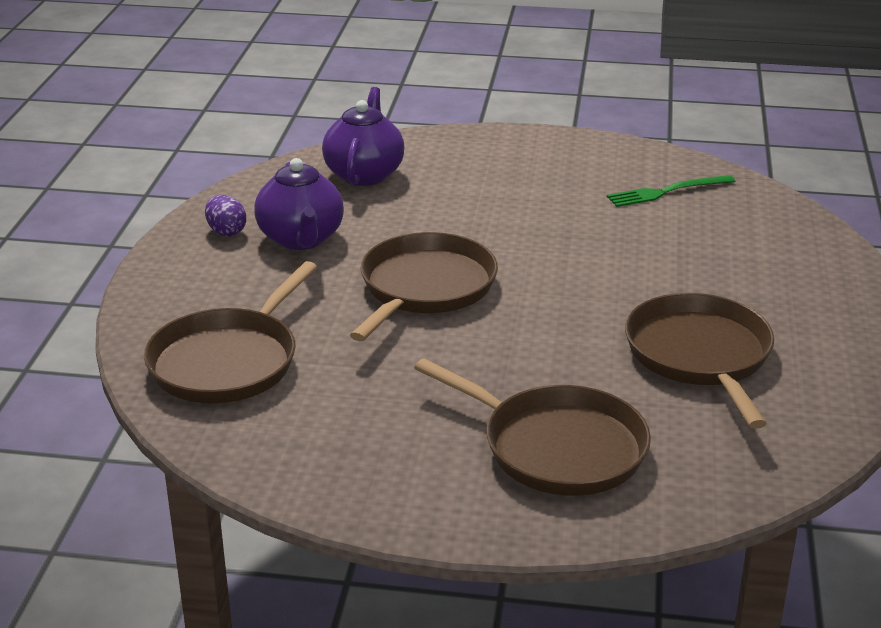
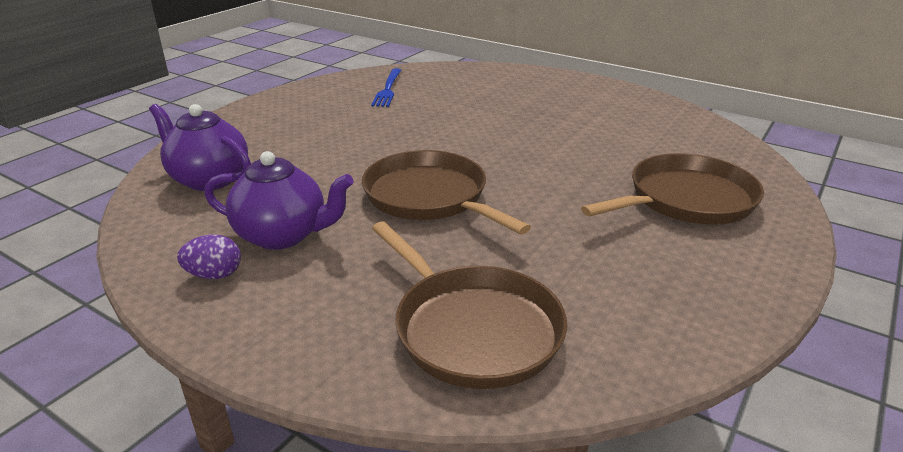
camera: 65 degrees left, 0 degrees up
green fork [607,175,735,207] -> blue fork [371,68,401,107]
brown pan [625,293,774,429] -> none

